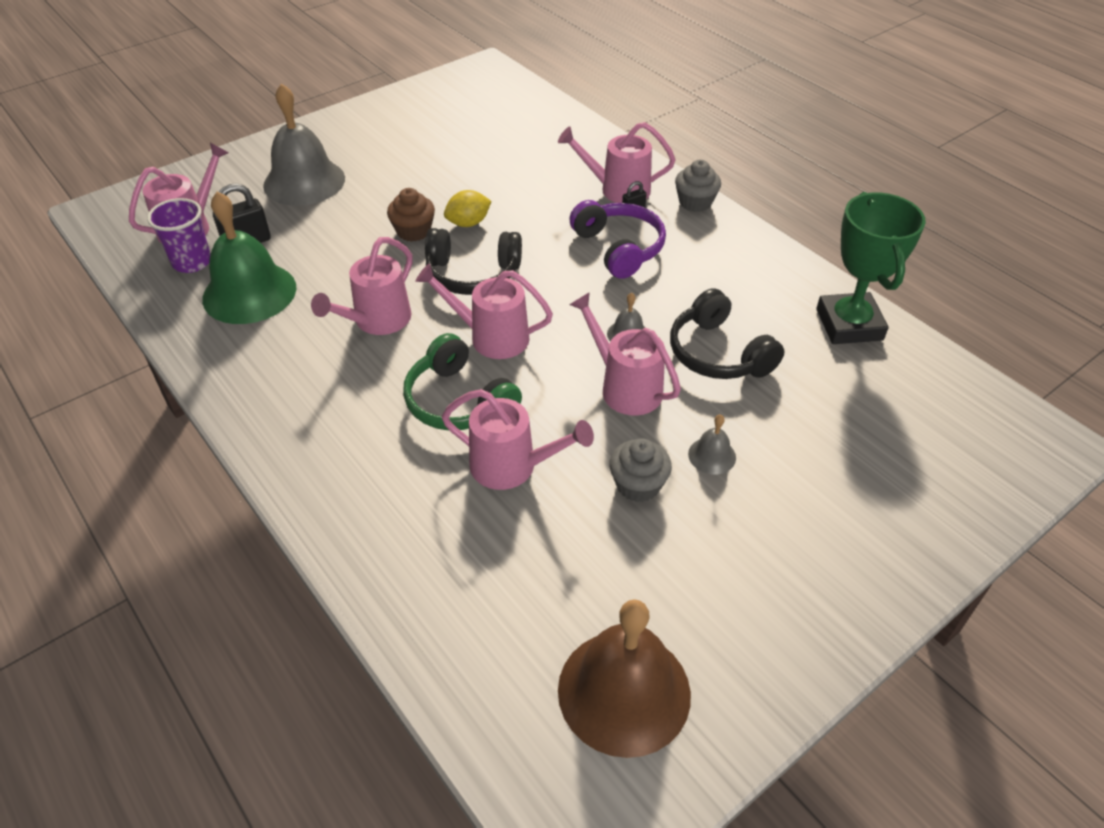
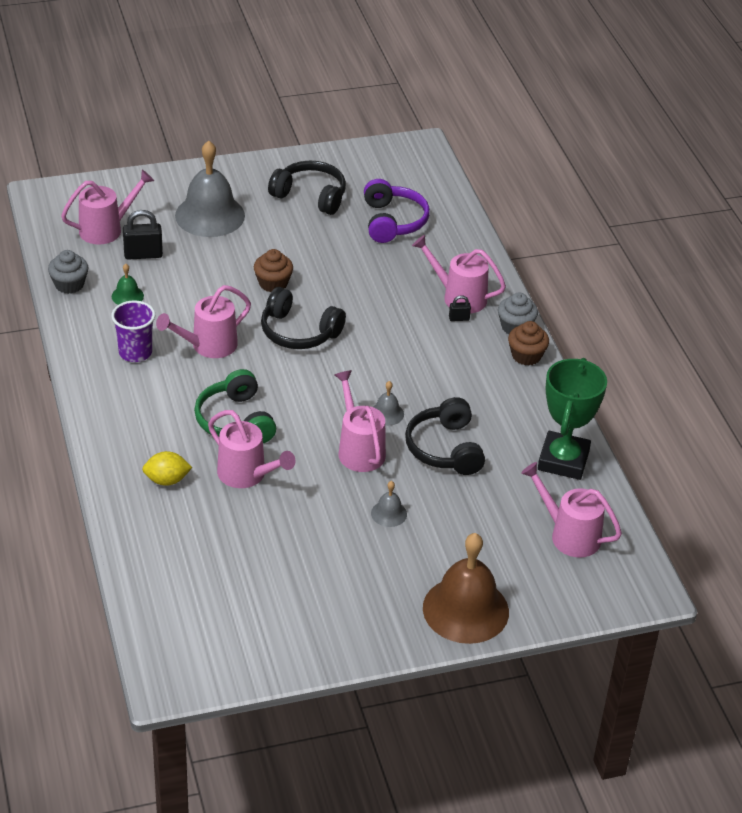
camera: 20 degrees right, 5 degrees down
purple cup [147,198,211,273] -> purple cup moved to [111,300,155,362]
green bell [202,191,296,324] -> green bell [112,264,144,305], size x0.44
pink watering can [415,263,553,359] -> pink watering can moved to [521,462,622,558]
yellow lemon [444,190,492,227] -> yellow lemon moved to [142,451,192,486]
brown bell [558,599,691,758] -> brown bell moved to [423,533,509,644]
purple headphones [569,200,666,279] -> purple headphones moved to [364,179,430,243]
grey cupcake [609,439,672,502] -> grey cupcake moved to [48,250,89,294]
none -> black headphones [268,161,346,215]
none -> brown cupcake [508,321,549,366]

